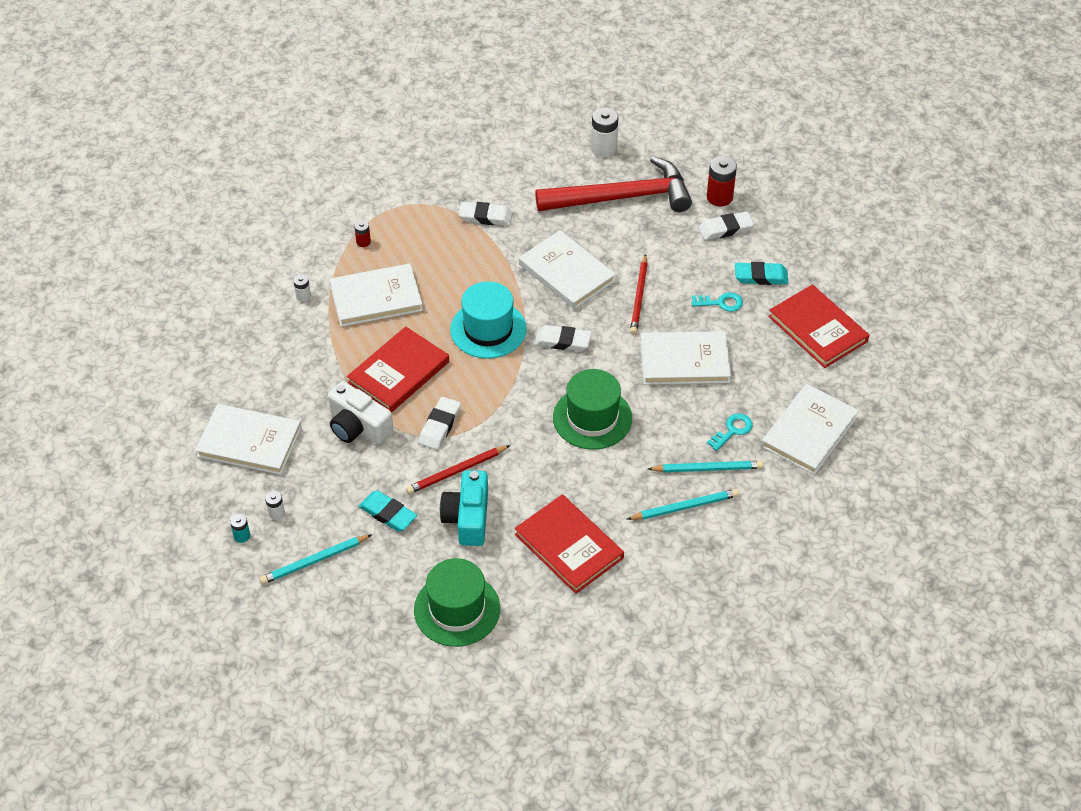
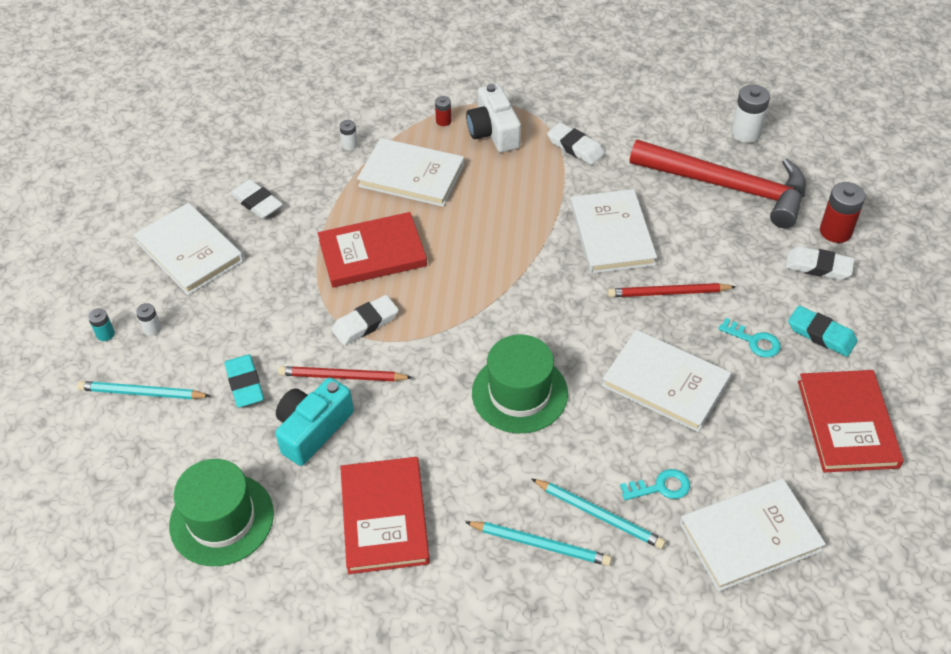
camera: 35 degrees right, 0 degrees up
white camera [328,381,393,444] -> white camera moved to [466,84,521,152]
turquoise hat [450,281,527,359] -> none
white eraser [534,325,592,351] -> white eraser moved to [230,179,283,219]
red pencil [630,254,648,335] -> red pencil turned 45 degrees clockwise [608,283,736,297]

